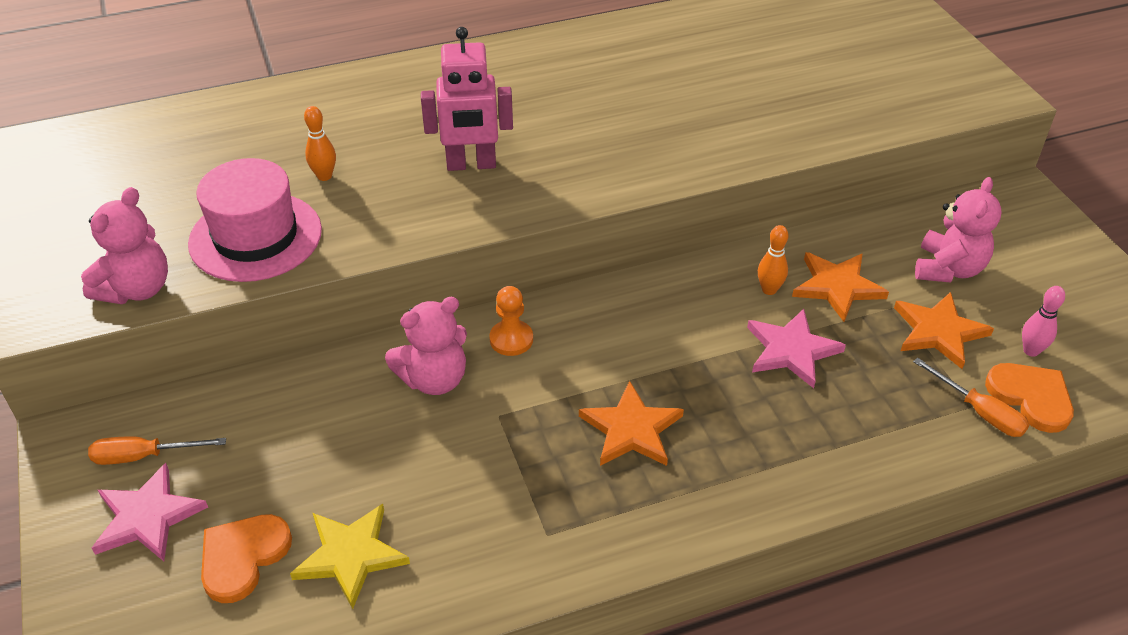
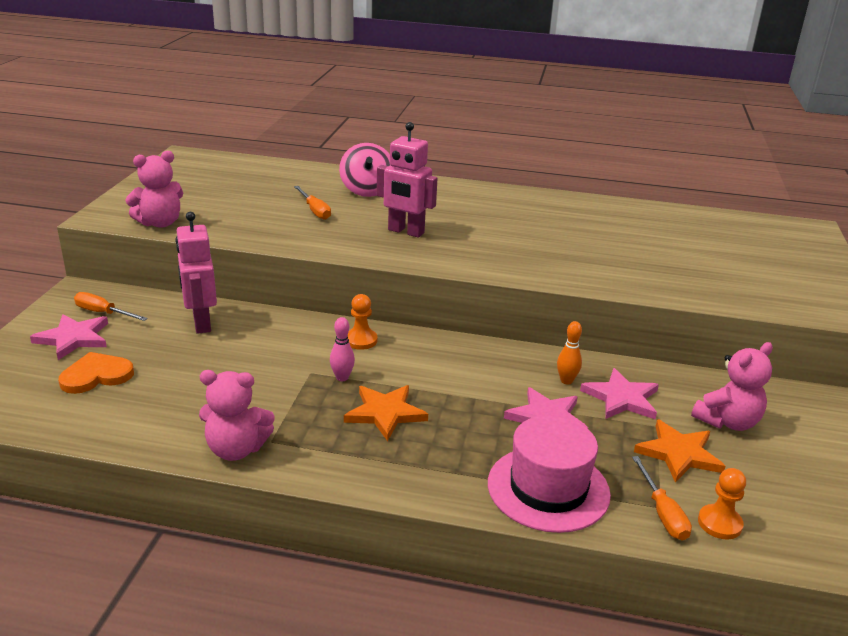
camera: 30 degrees right, 15 degrees down
pink hat [188,158,322,282] -> pink hat moved to [488,415,611,533]
yellow star [290,504,410,609] -> none
orange bowling pin [304,106,336,181] -> orange screwdriver [294,186,331,220]
pink teddy bear [385,297,467,395] -> pink teddy bear moved to [199,370,275,461]
orange star [792,252,889,322] -> pink star [580,368,659,419]
orange heart [985,363,1074,433] -> orange pawn [698,468,746,539]
pink bowling pin [1022,286,1065,357] -> pink bowling pin moved to [330,317,355,381]
none -> pink robot [175,212,217,334]
none -> pink spinning top [339,143,390,197]

